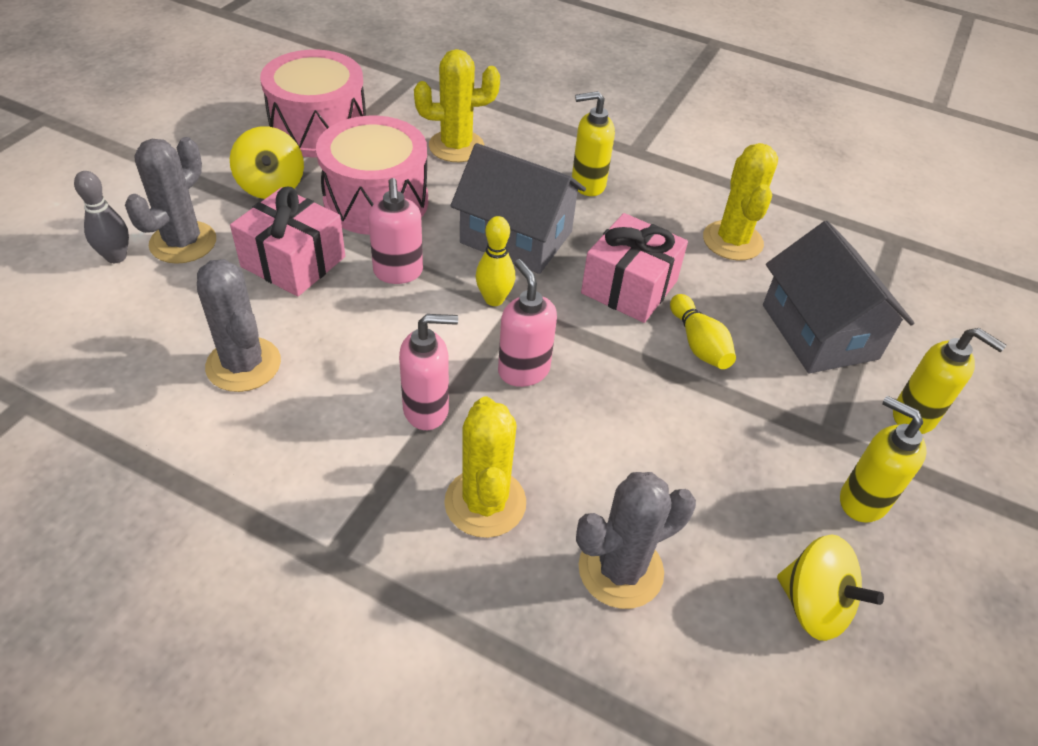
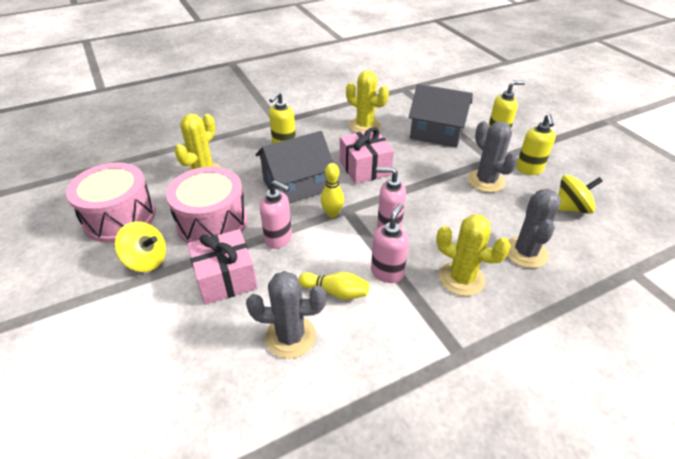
camera: 50 degrees left, 5 degrees down
grey bowling pin [74,171,129,263] -> none
grey cactus [125,137,216,264] -> grey cactus moved to [468,121,518,193]
yellow bowling pin [670,294,736,369] -> yellow bowling pin moved to [298,272,369,300]
yellow soap dispenser [840,396,927,523] -> yellow soap dispenser turned 75 degrees counterclockwise [516,114,556,175]

